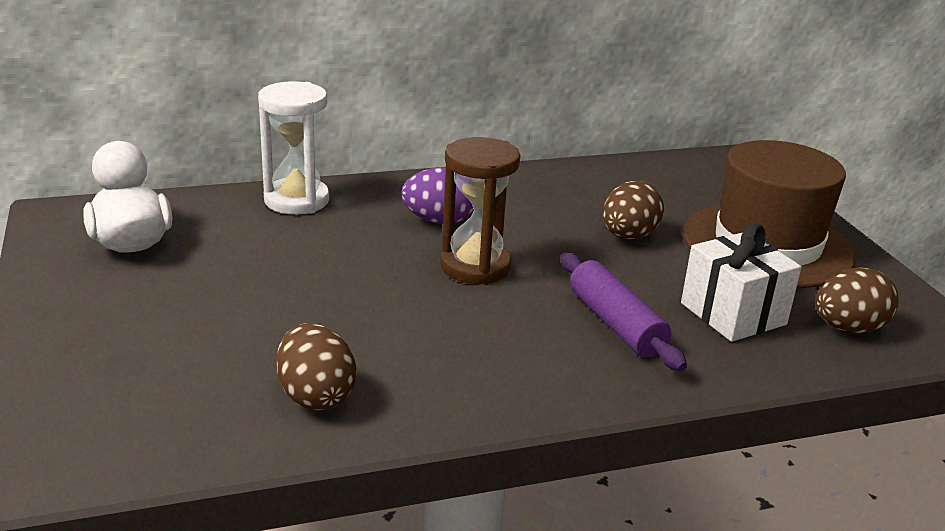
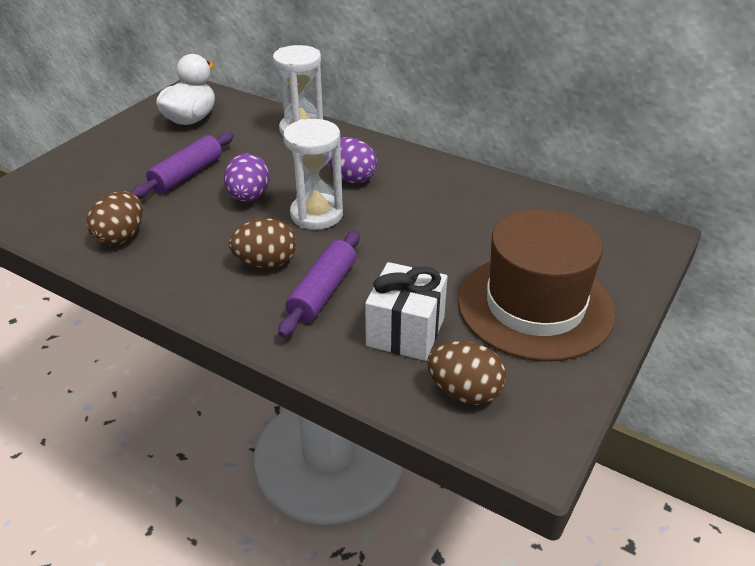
camera: 50 degrees right, 10 degrees up
brown hourglass [440,137,520,285] -> white hourglass [283,119,343,230]
brown egg [603,181,664,240] -> brown egg moved to [229,219,296,268]
none -> purple rolling pin [131,132,234,199]
none -> purple egg [224,154,270,202]

